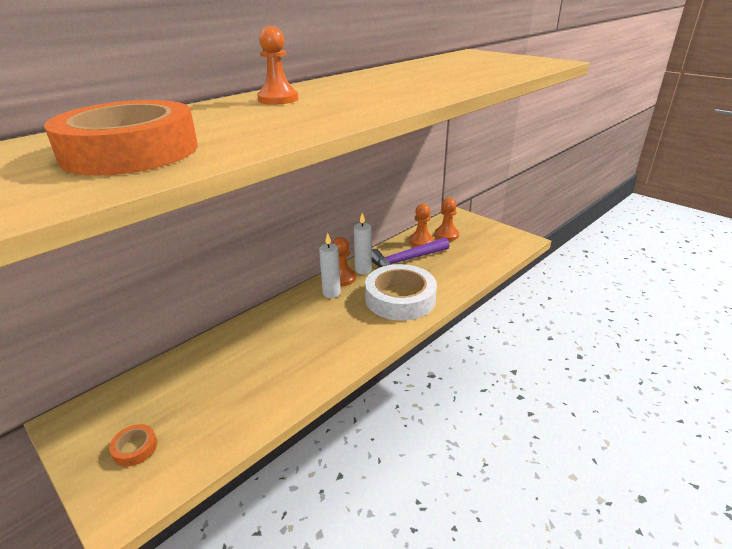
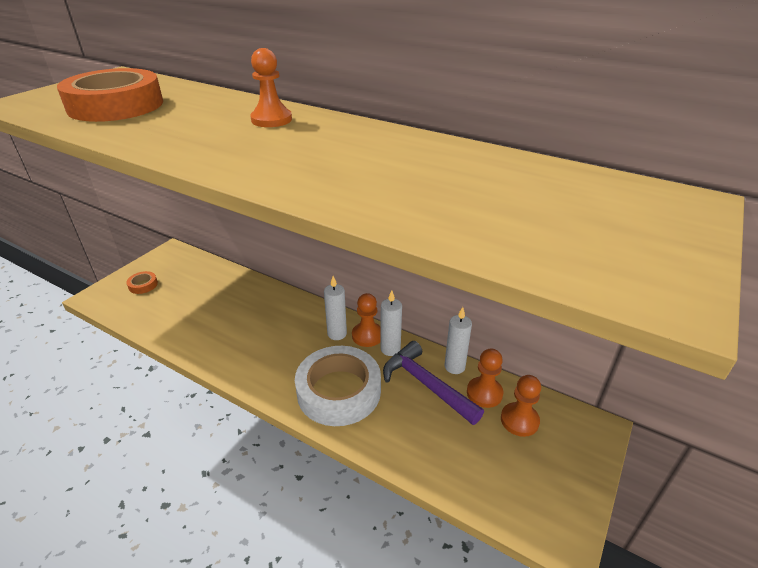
camera: 75 degrees right, 5 degrees up
none -> white candle [444,307,472,374]

